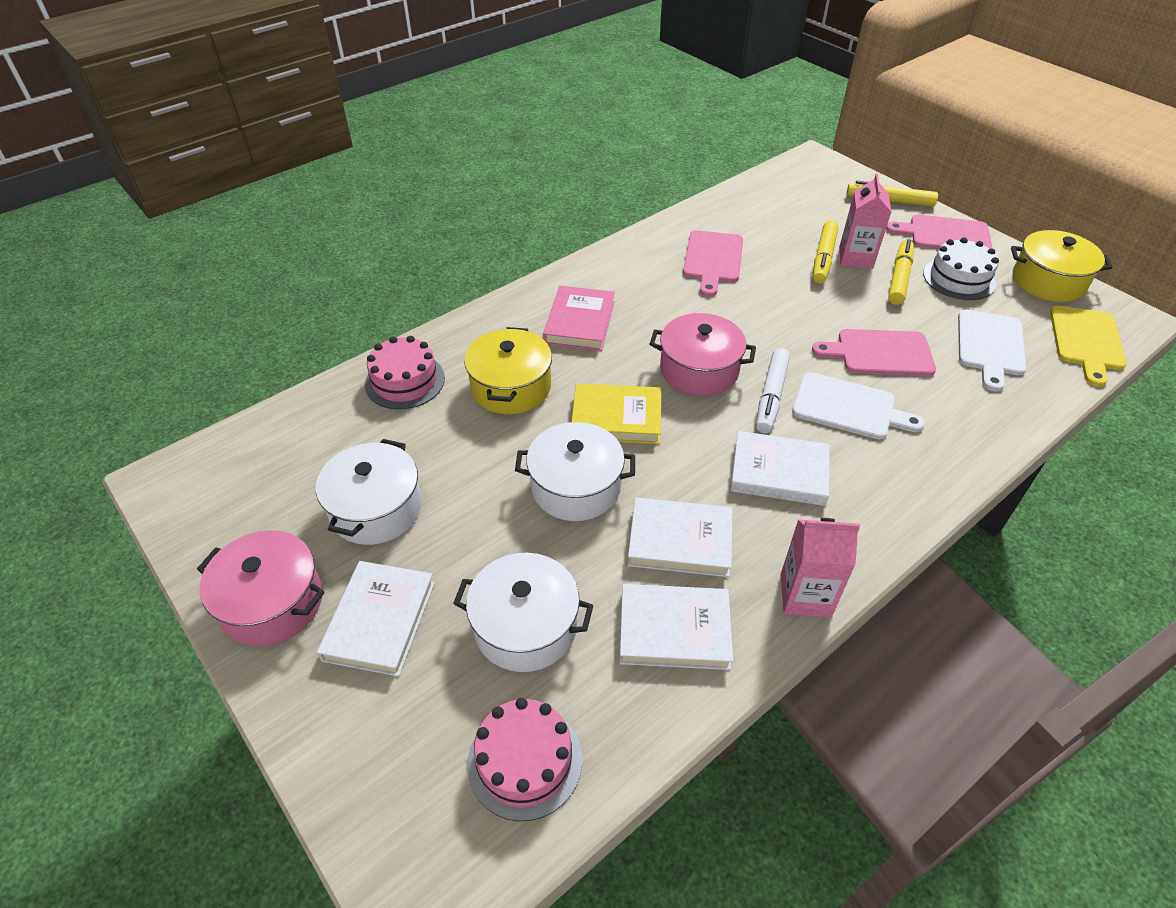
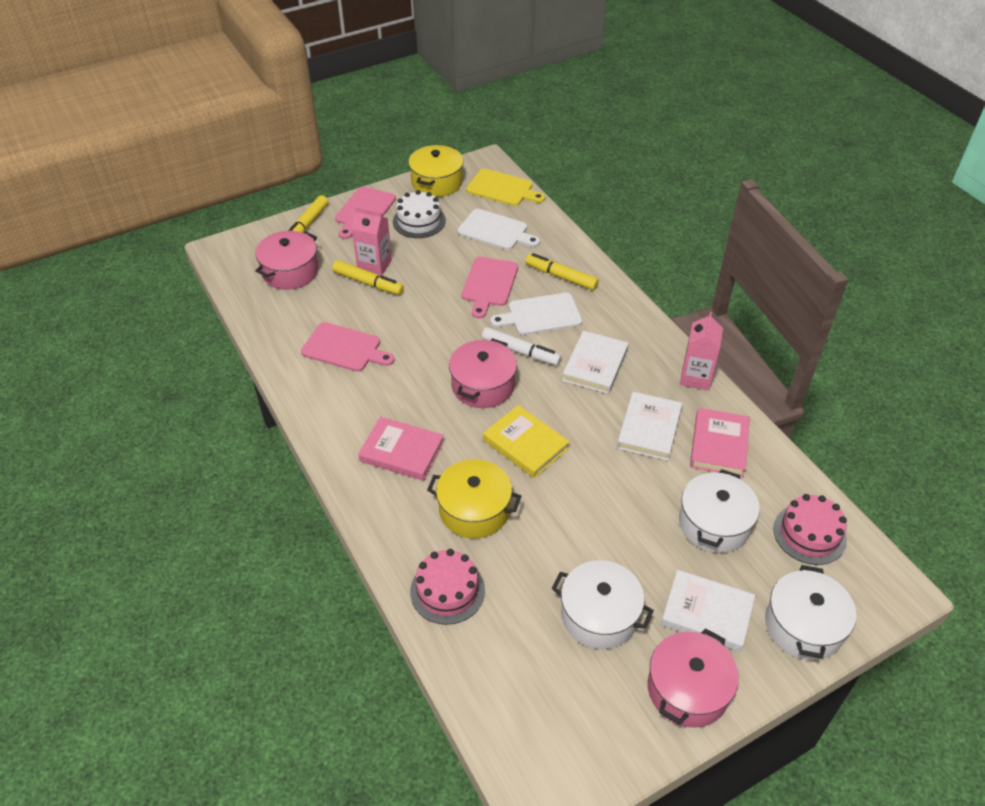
camera: 80 degrees left, 0 degrees up
white pot [515,422,635,521] -> white pot moved to [765,565,857,660]
yellow book [572,383,661,444] -> yellow book turned 60 degrees counterclockwise [483,405,570,478]
white book [620,584,733,670] -> pink book [690,408,750,477]
white cutting board [792,372,925,439] -> white cutting board turned 135 degrees counterclockwise [490,293,582,335]
yellow marker [888,239,914,305] -> yellow marker moved to [525,253,599,290]
none -> pink pot [255,231,319,290]

